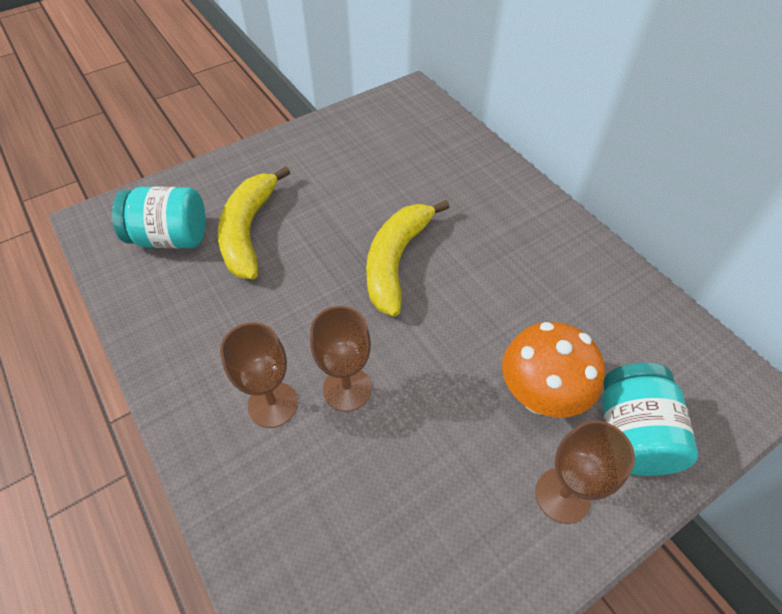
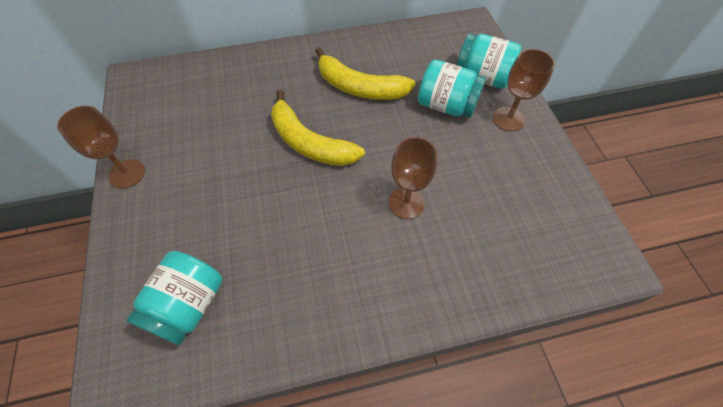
camera: 70 degrees left, 5 degrees up
yellow banana [218,166,290,279] -> yellow banana moved to [315,47,416,100]
brown goblet [220,322,298,428] -> brown goblet moved to [57,106,145,189]
orange mushroom [502,322,605,418] -> turquoise jar [418,60,486,118]

